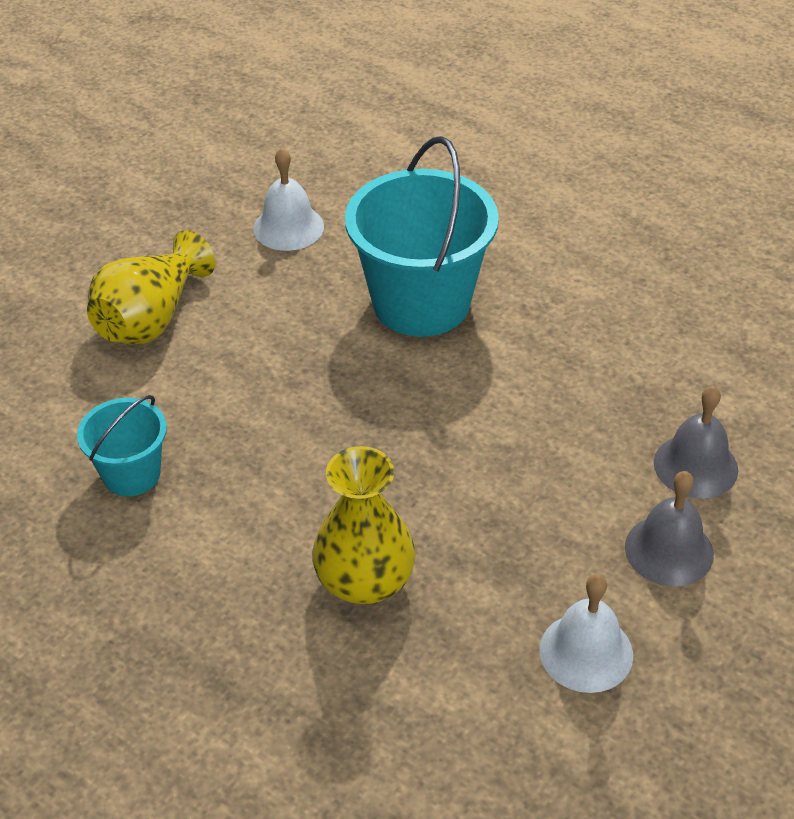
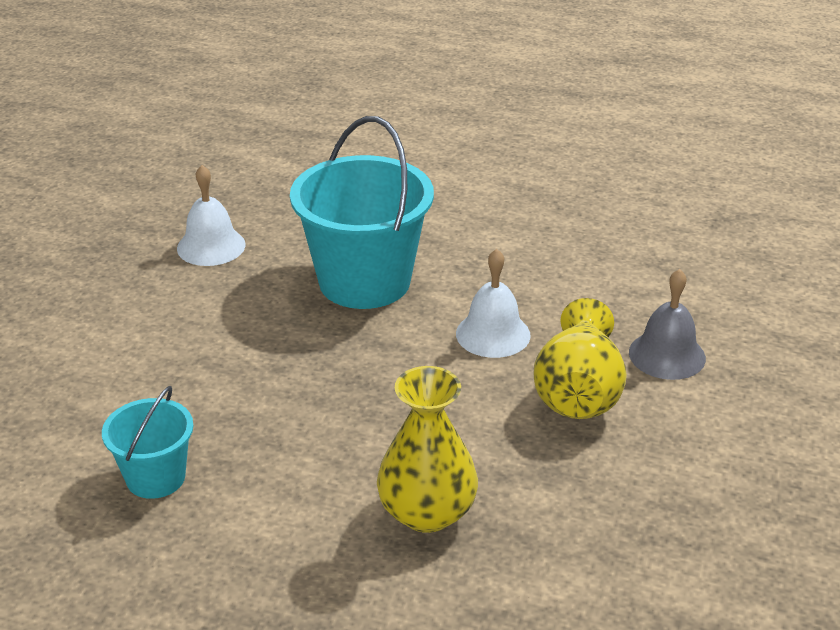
camera: 20 degrees left, 10 degrees down
yellow vase [87,230,215,345] -> yellow vase moved to [533,298,627,419]
white bell [539,574,633,693] -> white bell moved to [456,249,531,358]
grey bell [625,471,714,586] -> none

